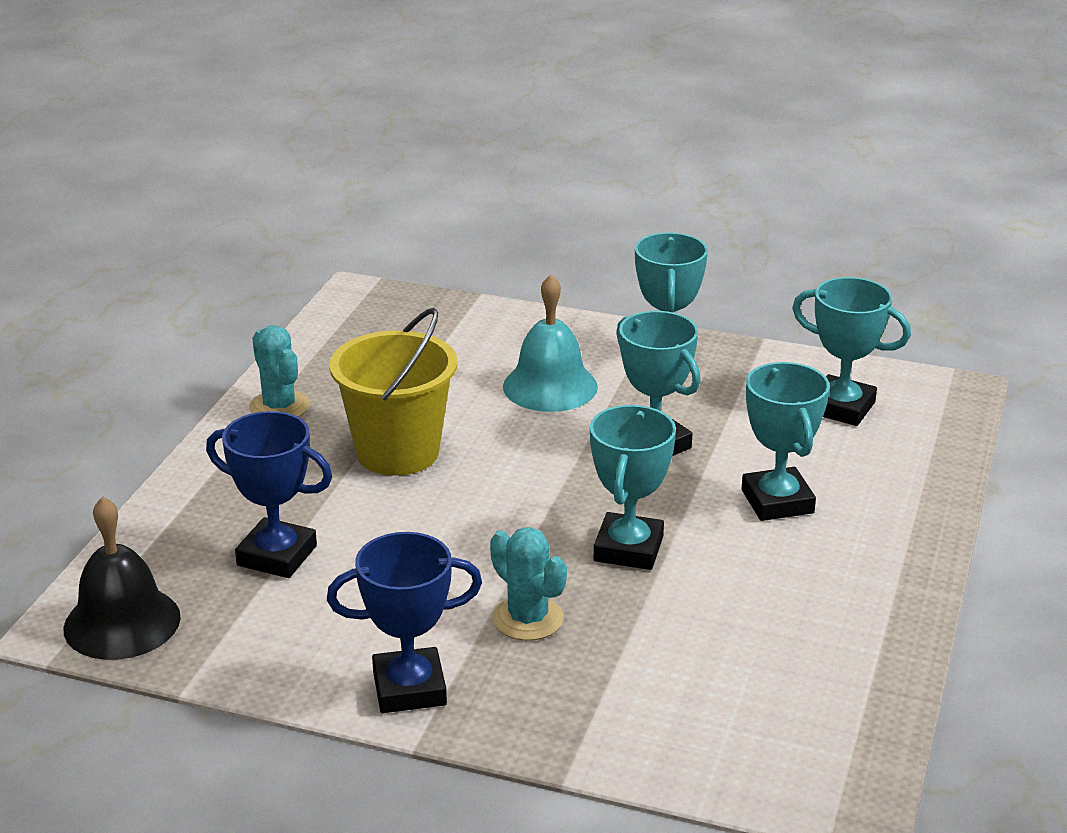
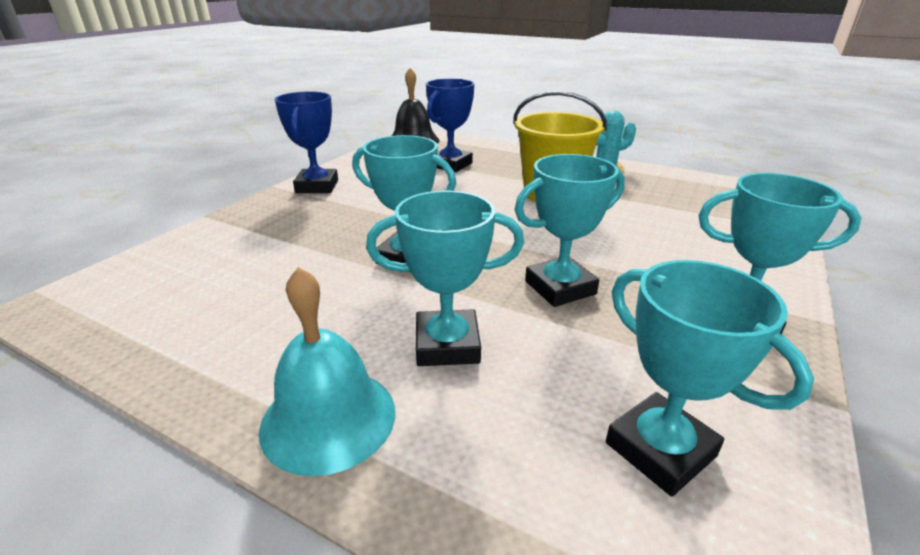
camera: 100 degrees right, 0 degrees up
turquoise cactus [490,527,567,641] -> none
turquoise bell [503,275,598,412] -> turquoise bell moved to [259,267,395,476]
turquoise trophy [792,277,911,426] -> turquoise trophy turned 75 degrees counterclockwise [606,260,814,497]

